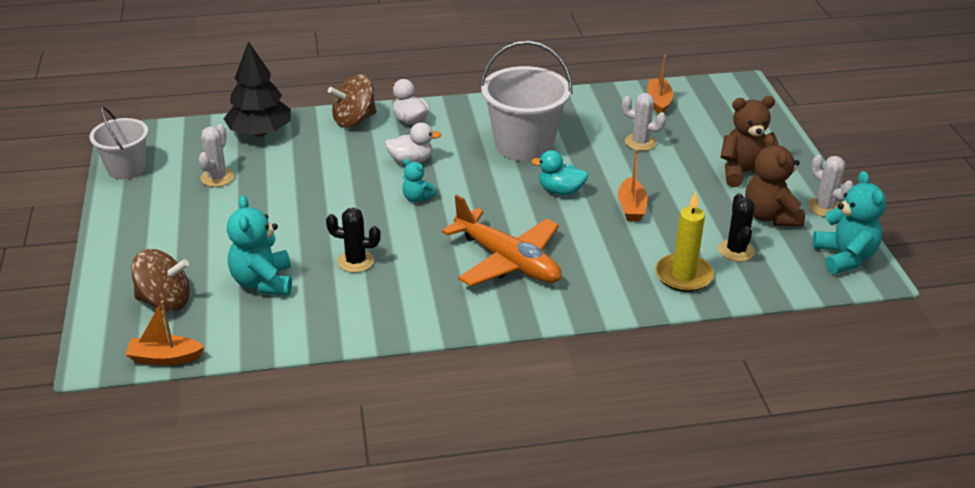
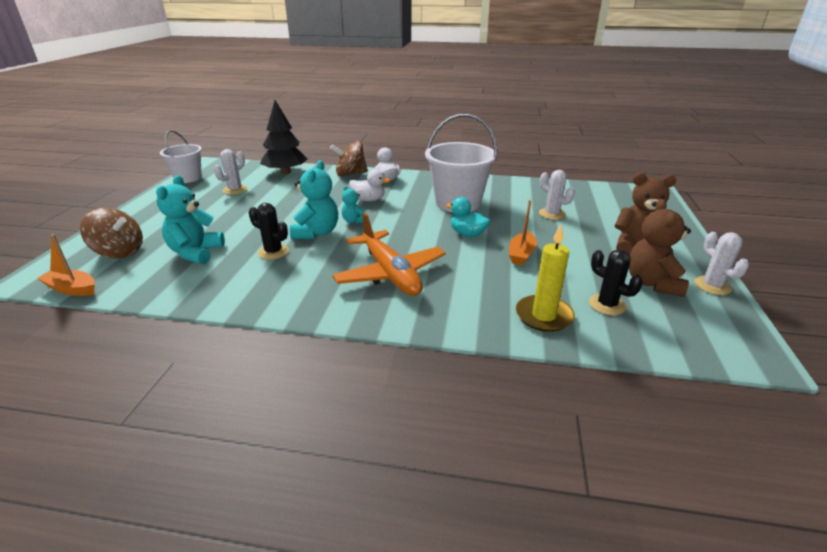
camera: 20 degrees right, 5 degrees down
orange boat [647,55,673,114] -> none
black cactus [718,193,755,262] -> black cactus turned 60 degrees counterclockwise [589,249,643,315]
turquoise teddy bear [813,171,886,274] -> turquoise teddy bear moved to [290,160,338,239]

